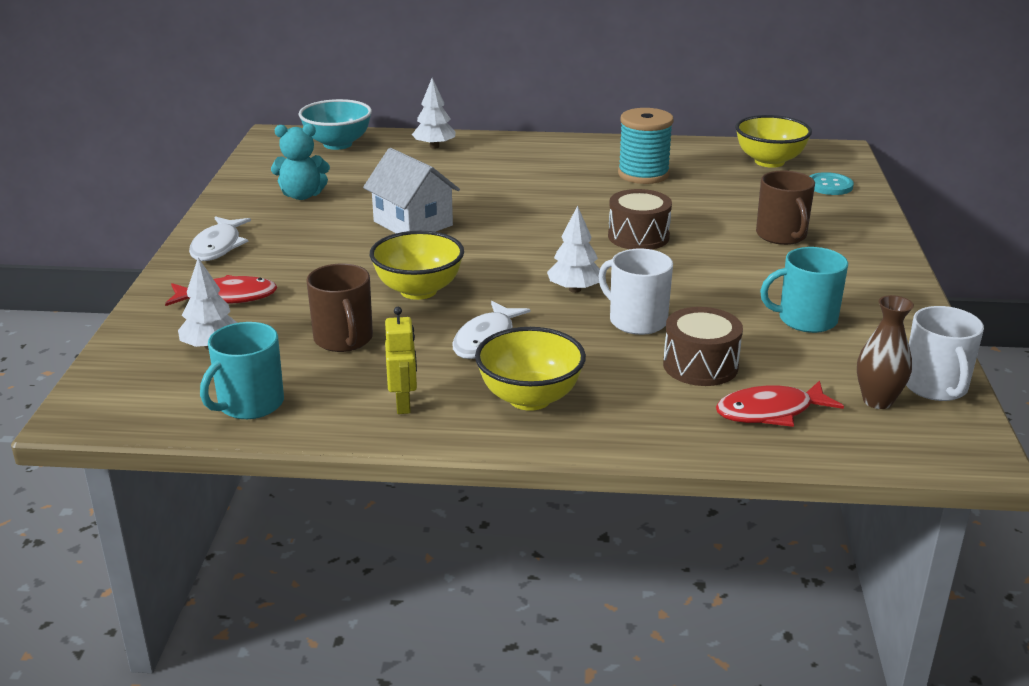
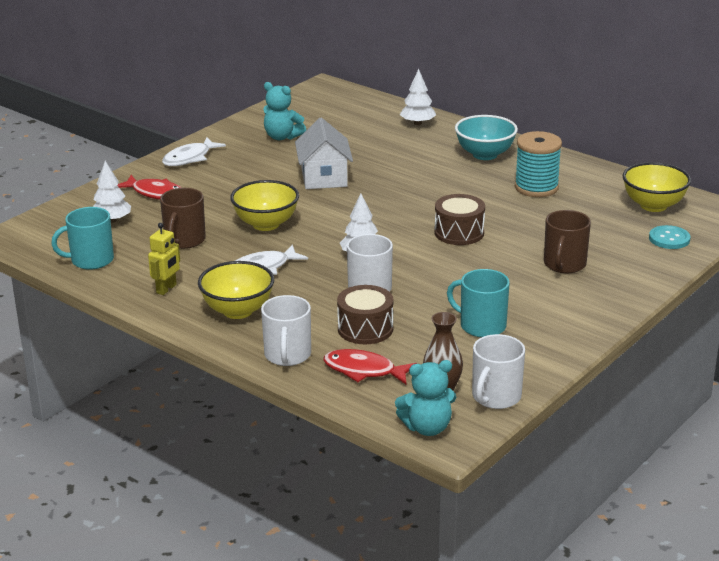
camera: 35 degrees right, 0 degrees up
turquoise bowl [299,99,372,150] -> turquoise bowl moved to [455,115,518,160]
none -> white mug [261,295,311,366]
none -> turquoise teddy bear [395,360,456,436]

